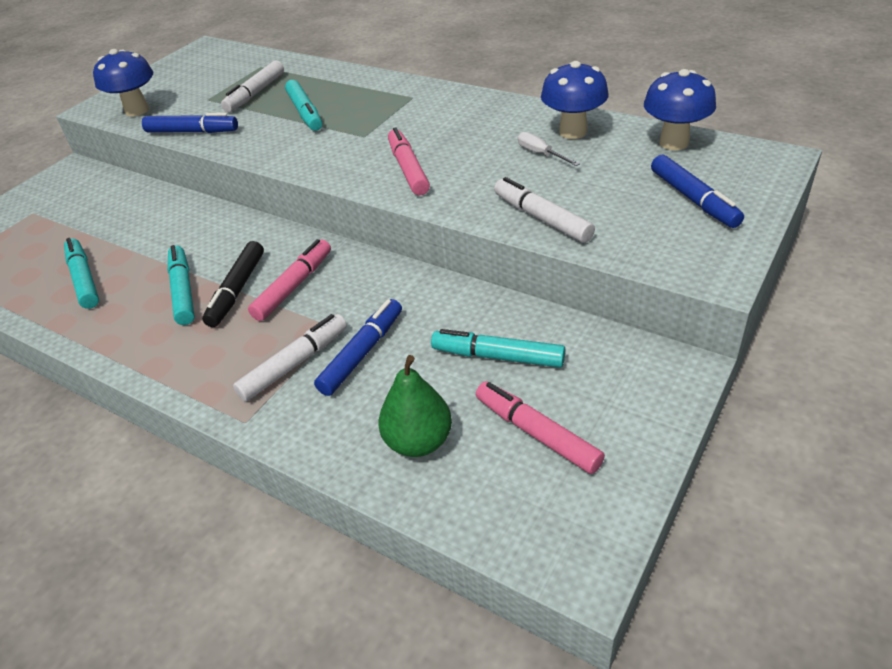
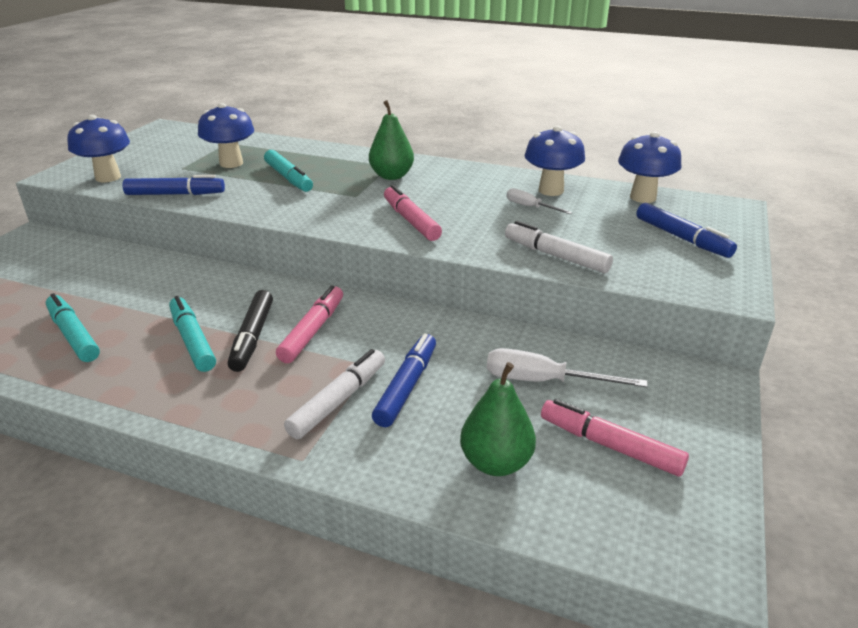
camera: 15 degrees left, 10 degrees down
white marker [221,60,284,112] -> blue mushroom [198,103,254,168]
turquoise marker [431,329,565,368] -> white screwdriver [487,348,648,387]
none -> green pear [369,100,414,180]

